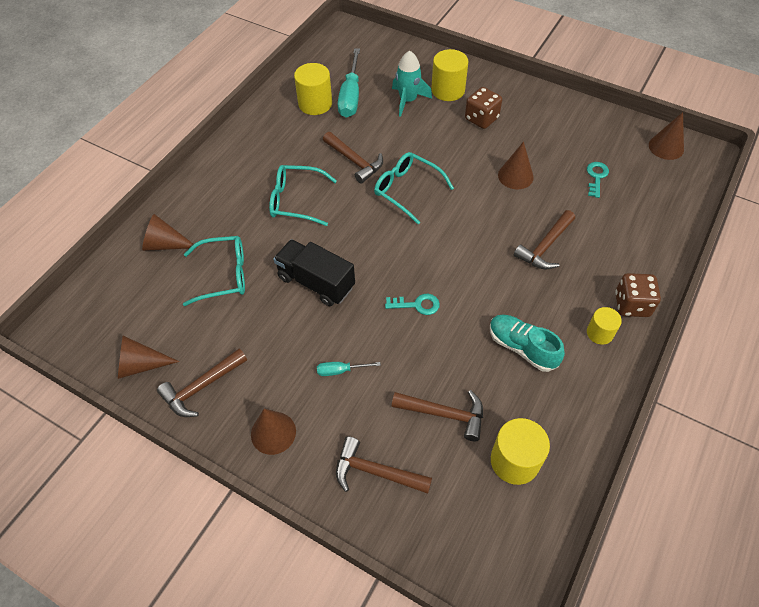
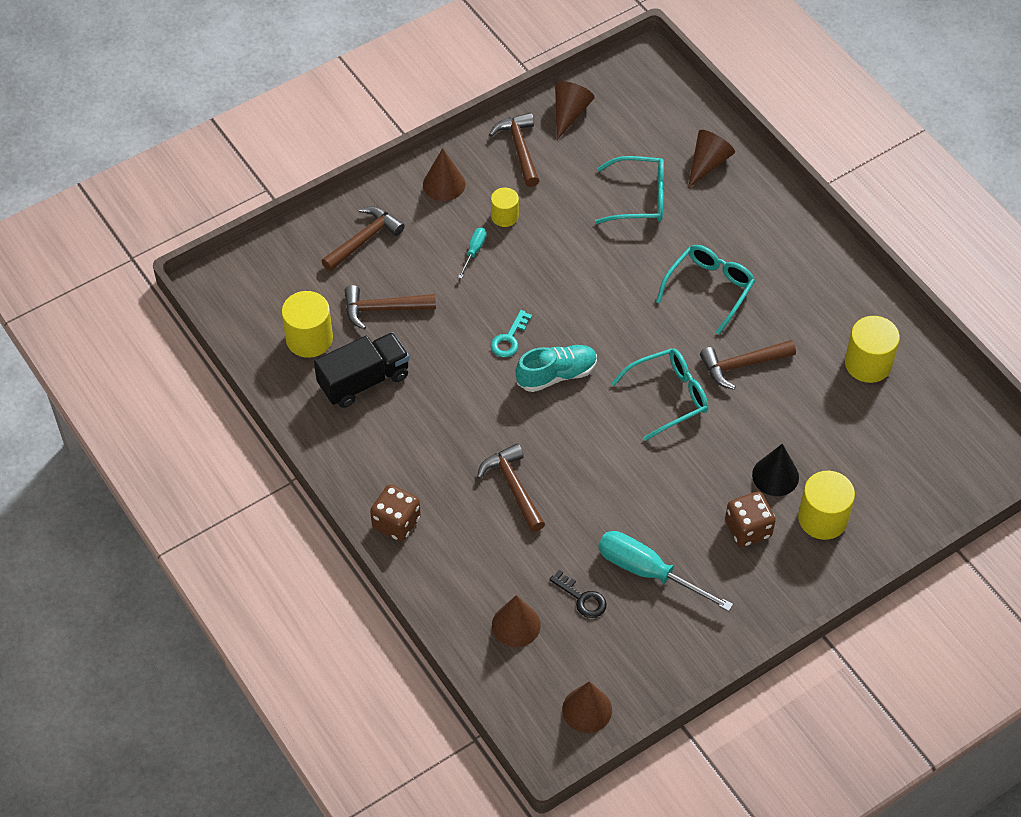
camera: 115 degrees right, 0 degrees up
turquoise glasses [183,236,245,306] -> turquoise glasses turned 105 degrees counterclockwise [595,156,664,224]
black truck [273,239,355,307] -> black truck moved to [314,332,410,408]
turquoise screwdriver [338,48,360,118] -> turquoise screwdriver moved to [598,531,733,611]
turquoise rocket [392,51,432,117] -> none
brown hammer [392,390,483,441] -> brown hammer turned 45 degrees clockwise [345,285,436,330]
turquoise shoe [490,314,565,372] -> turquoise shoe moved to [515,345,597,392]
brown cone [498,142,534,189] -> brown cone moved to [492,595,541,647]
turquoise key [587,162,609,198] -> black key [549,570,607,618]
yellow cylinder [587,307,622,345] -> yellow cylinder moved to [491,188,519,227]
none -> black cone [752,444,799,496]

